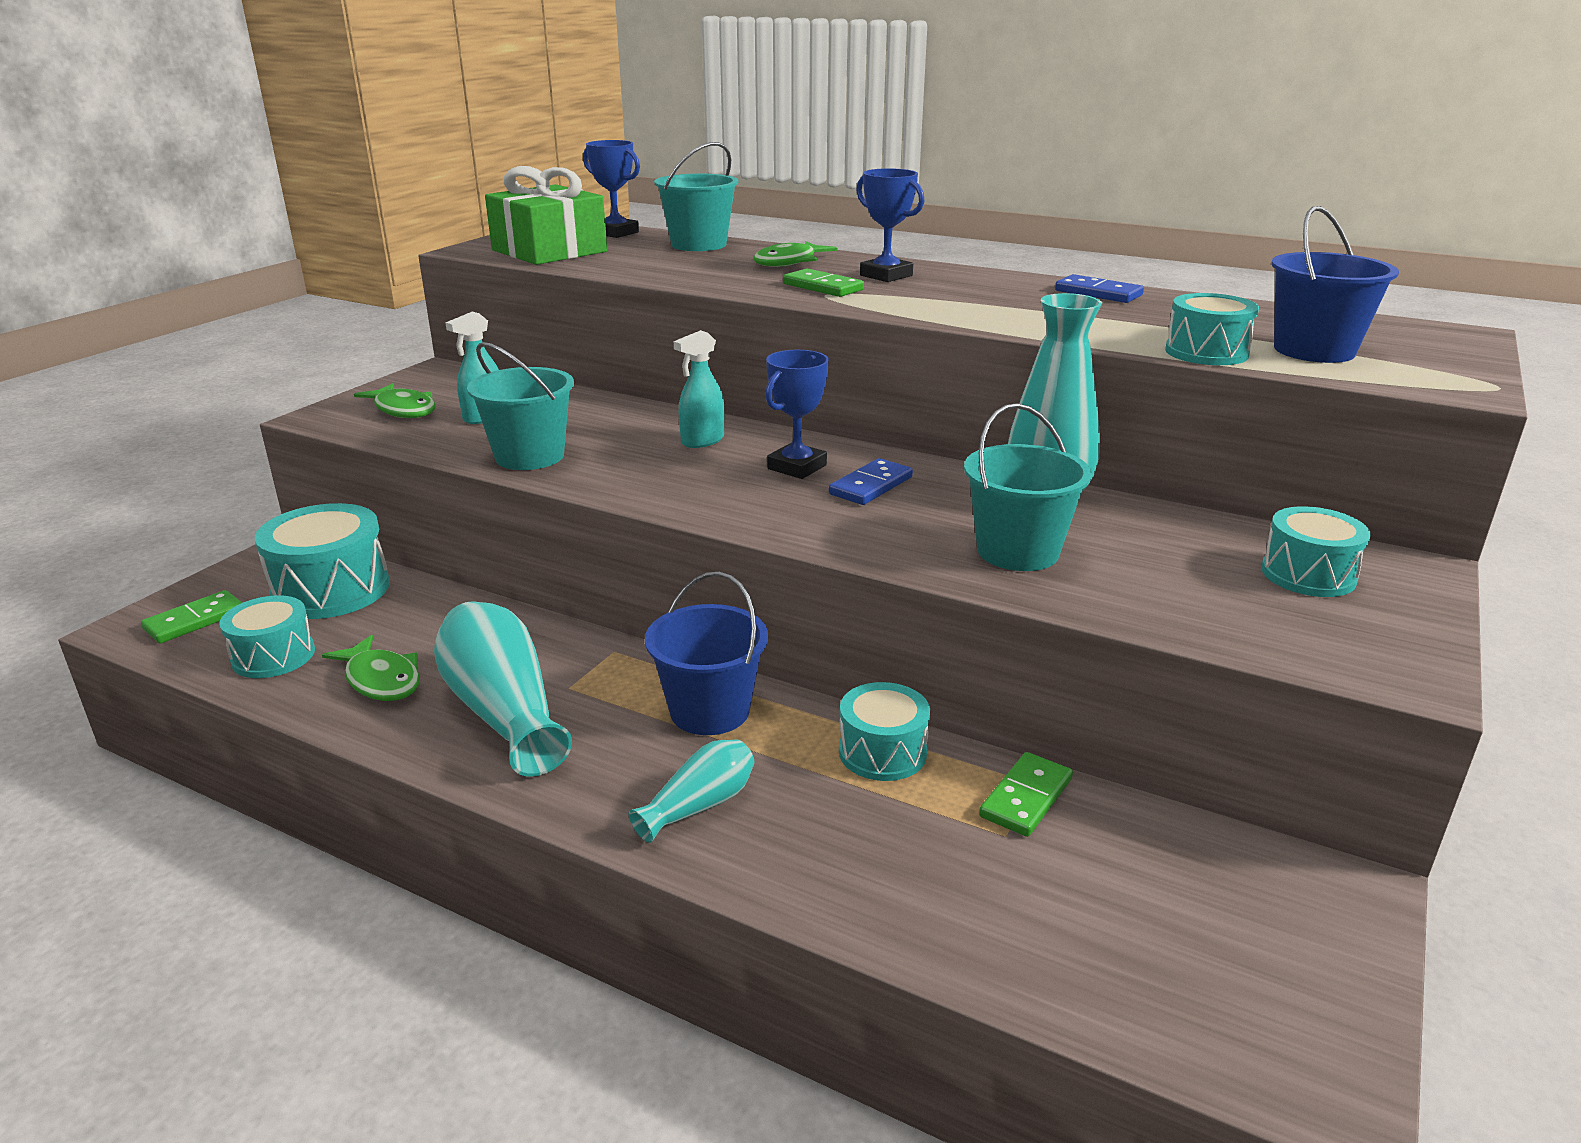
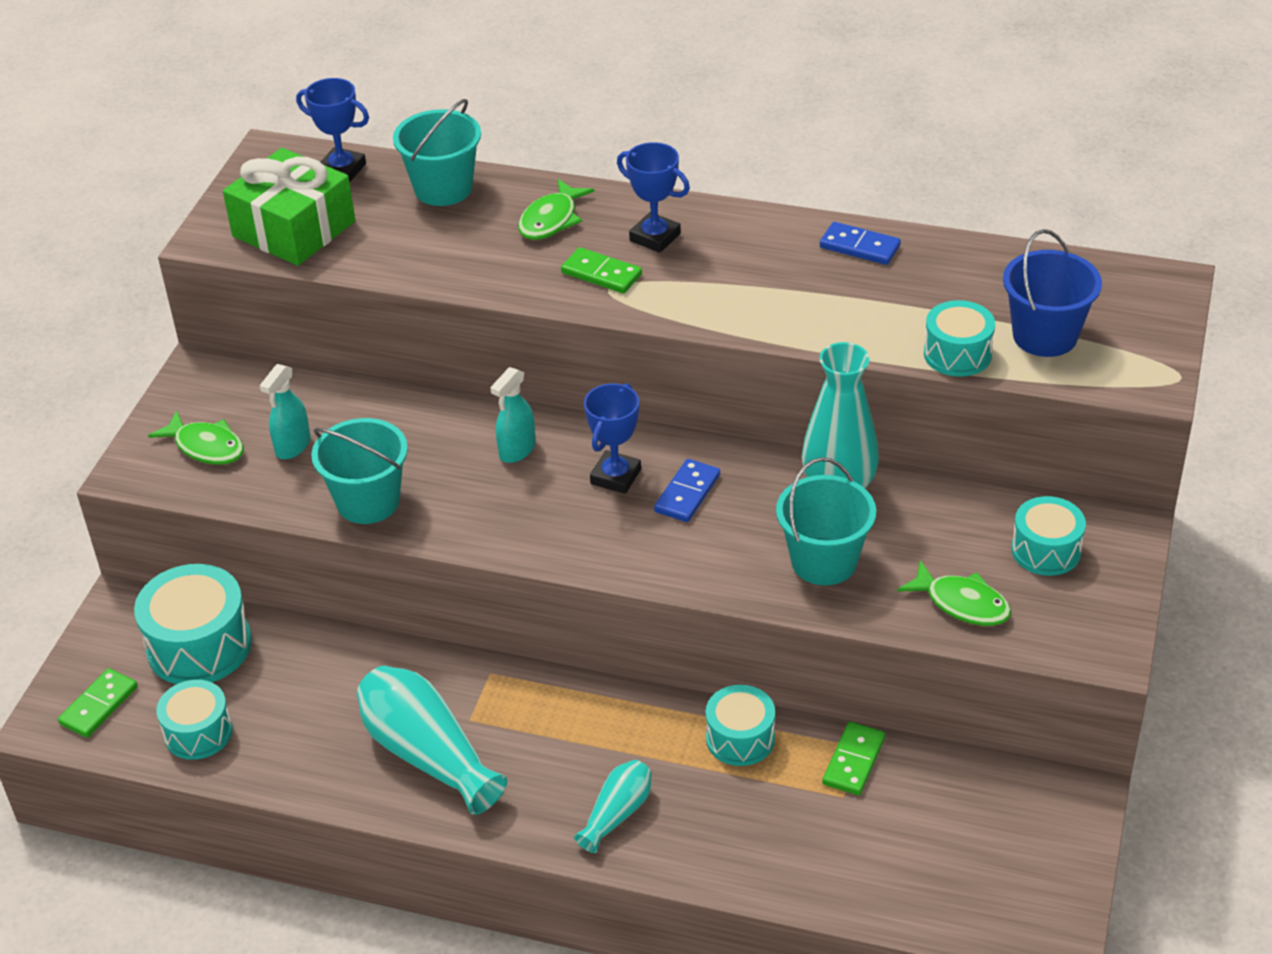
camera: 10 degrees left, 15 degrees up
green fish [322,635,420,701] -> green fish moved to [897,560,1011,626]
blue bucket [645,572,768,735] -> none

